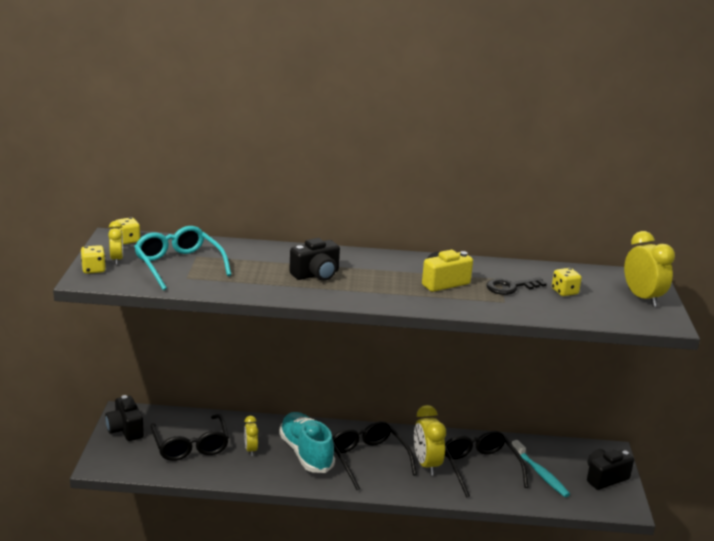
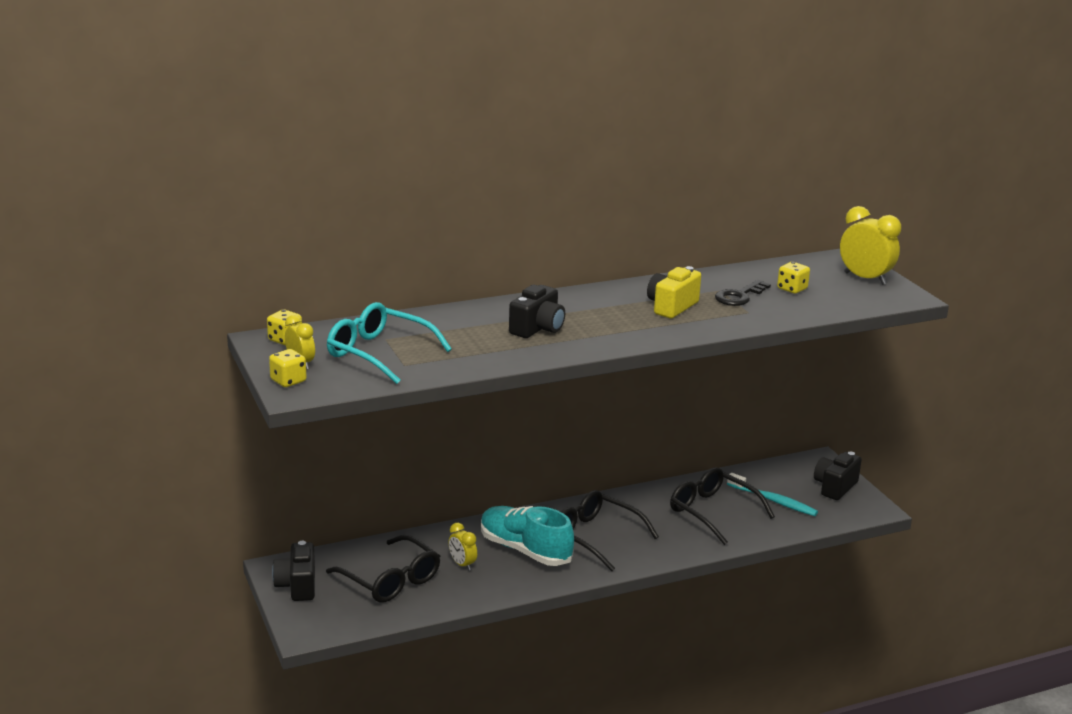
camera: 25 degrees left, 0 degrees up
black camera [105,395,144,441] -> black camera turned 45 degrees clockwise [272,541,315,601]
yellow clock [414,405,446,475] -> none

